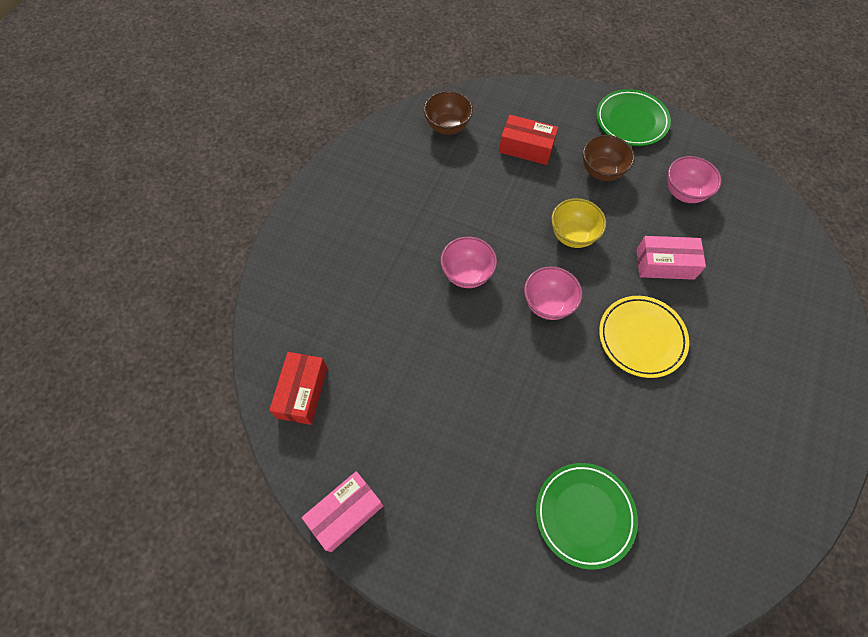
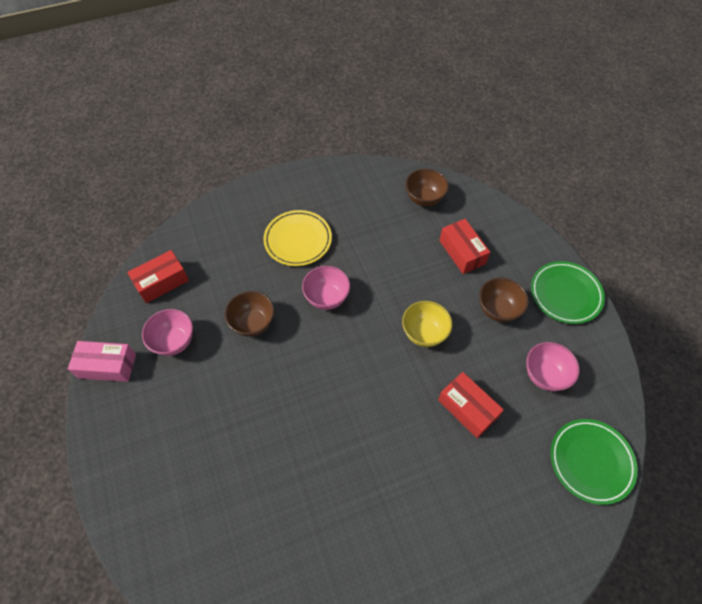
camera: 45 degrees right, 5 degrees down
pink bowl [524,266,582,320] -> pink bowl moved to [142,309,193,356]
green plate [536,463,638,570] -> green plate moved to [550,419,638,505]
yellow plate [599,296,689,378] -> yellow plate moved to [263,210,332,266]
pink box [636,236,706,280] -> red box [438,372,504,438]
none -> brown bowl [225,291,274,337]

